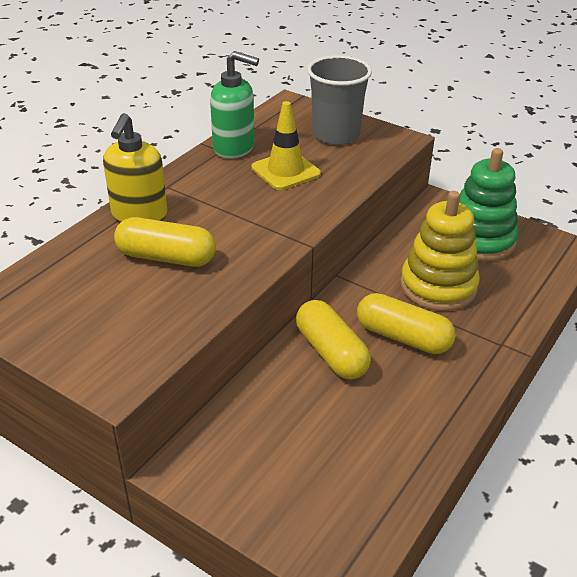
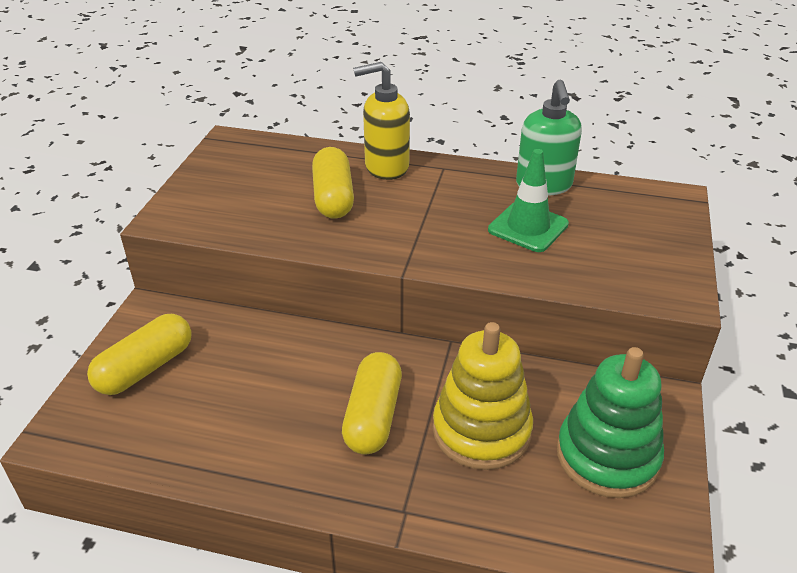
camera: 70 degrees right, 0 degrees up
yellow traffic cone [251,101,321,190] -> green traffic cone [488,149,569,252]
yellow capsule [296,300,371,380] -> yellow capsule moved to [87,314,192,395]
grey cup [307,55,372,145] -> none

